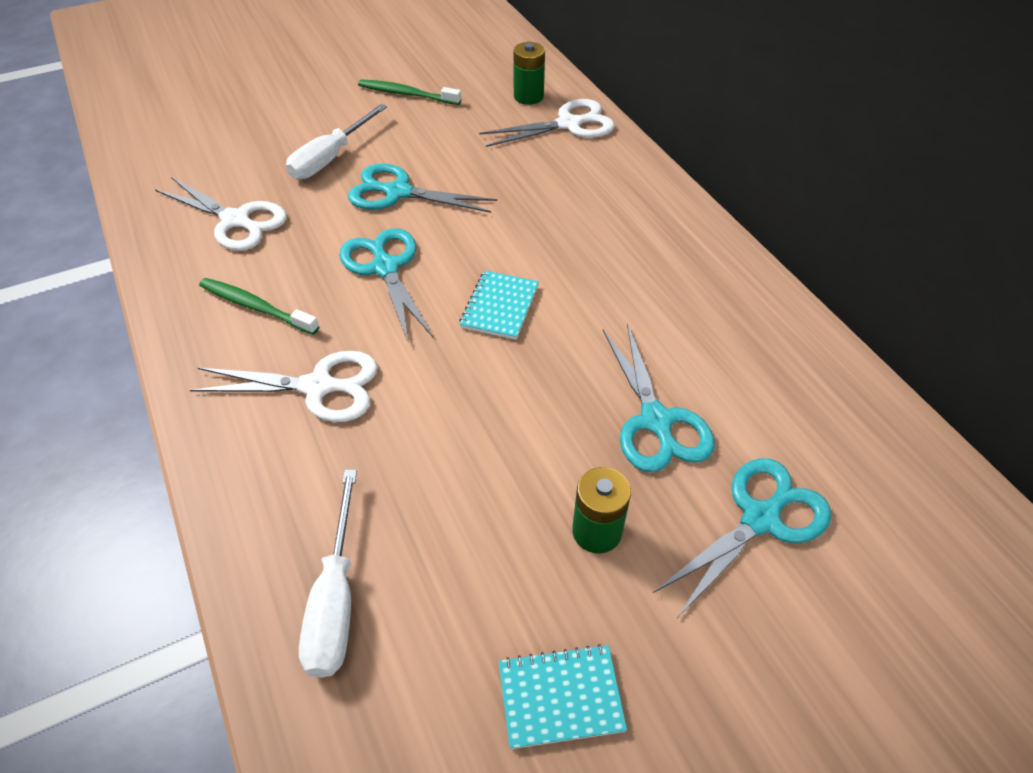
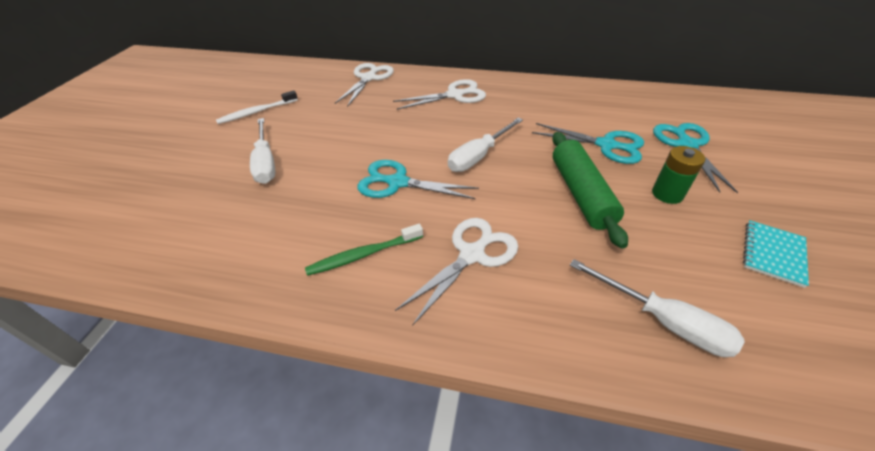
camera: 50 degrees left, 5 degrees down
white scissors [155,177,287,251] -> white scissors moved to [393,79,486,110]
turquoise scissors [348,164,497,213] -> none
green toothbrush [358,79,461,105] -> white toothbrush [216,90,298,124]
turquoise notebook [459,270,539,340] -> white screwdriver [448,118,523,172]
green battery [514,42,545,105] -> none
none -> green rolling pin [552,132,628,249]

